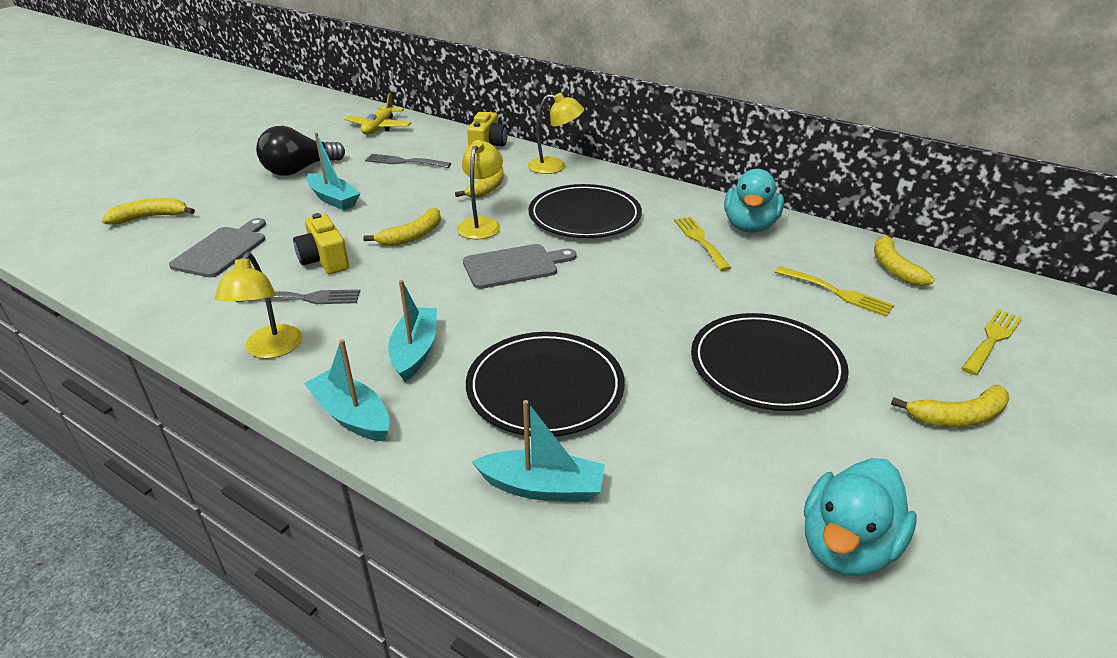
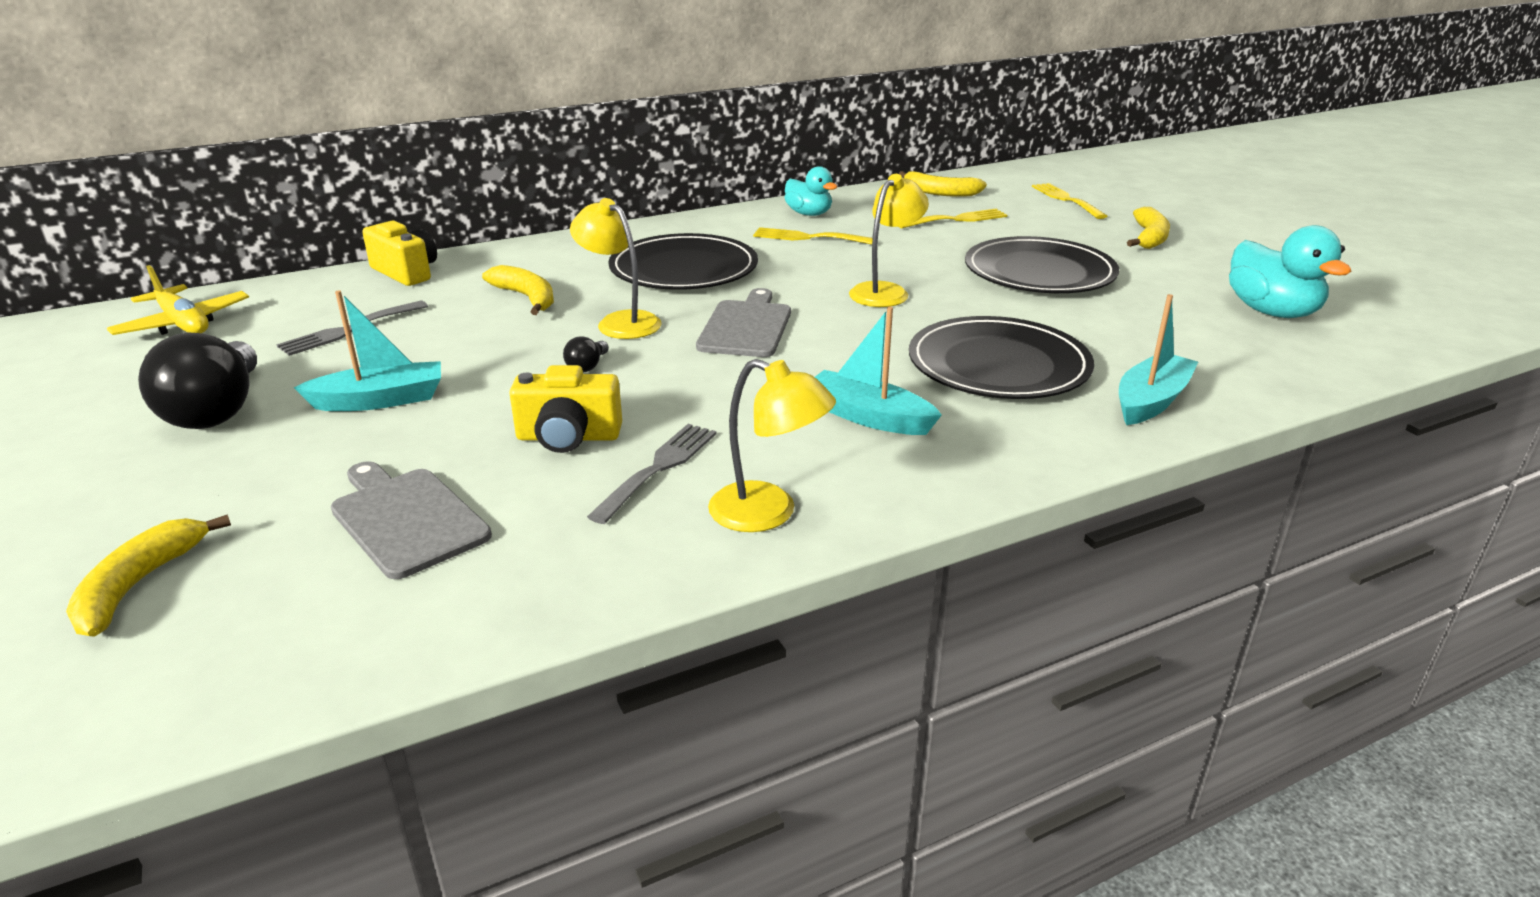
camera: 60 degrees left, 5 degrees down
turquoise boat [304,339,390,441] -> none
yellow banana [363,208,441,246] -> black light bulb [563,336,609,373]
yellow lamp [528,93,584,174] -> yellow lamp moved to [849,174,929,307]
turquoise duck [724,169,784,233] -> turquoise duck [785,166,837,216], size x0.65

